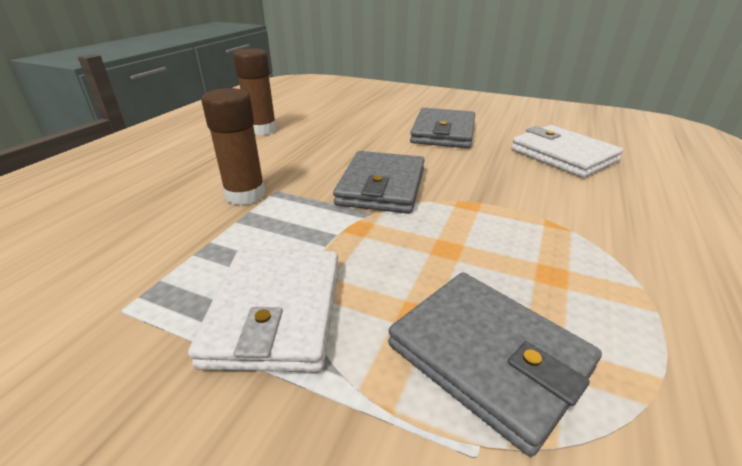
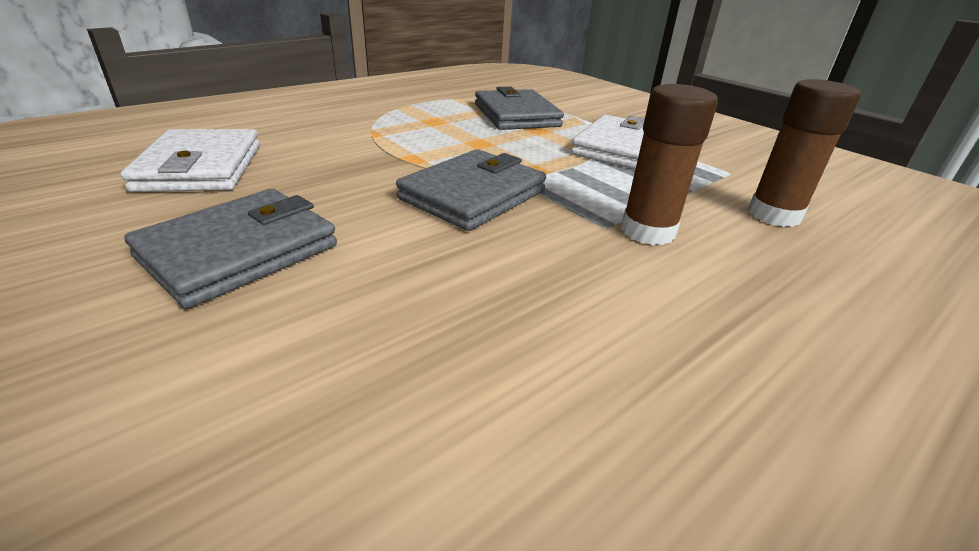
camera: 155 degrees left, 0 degrees up
brown glue stick [233,48,277,135] -> brown glue stick moved to [748,79,861,227]

